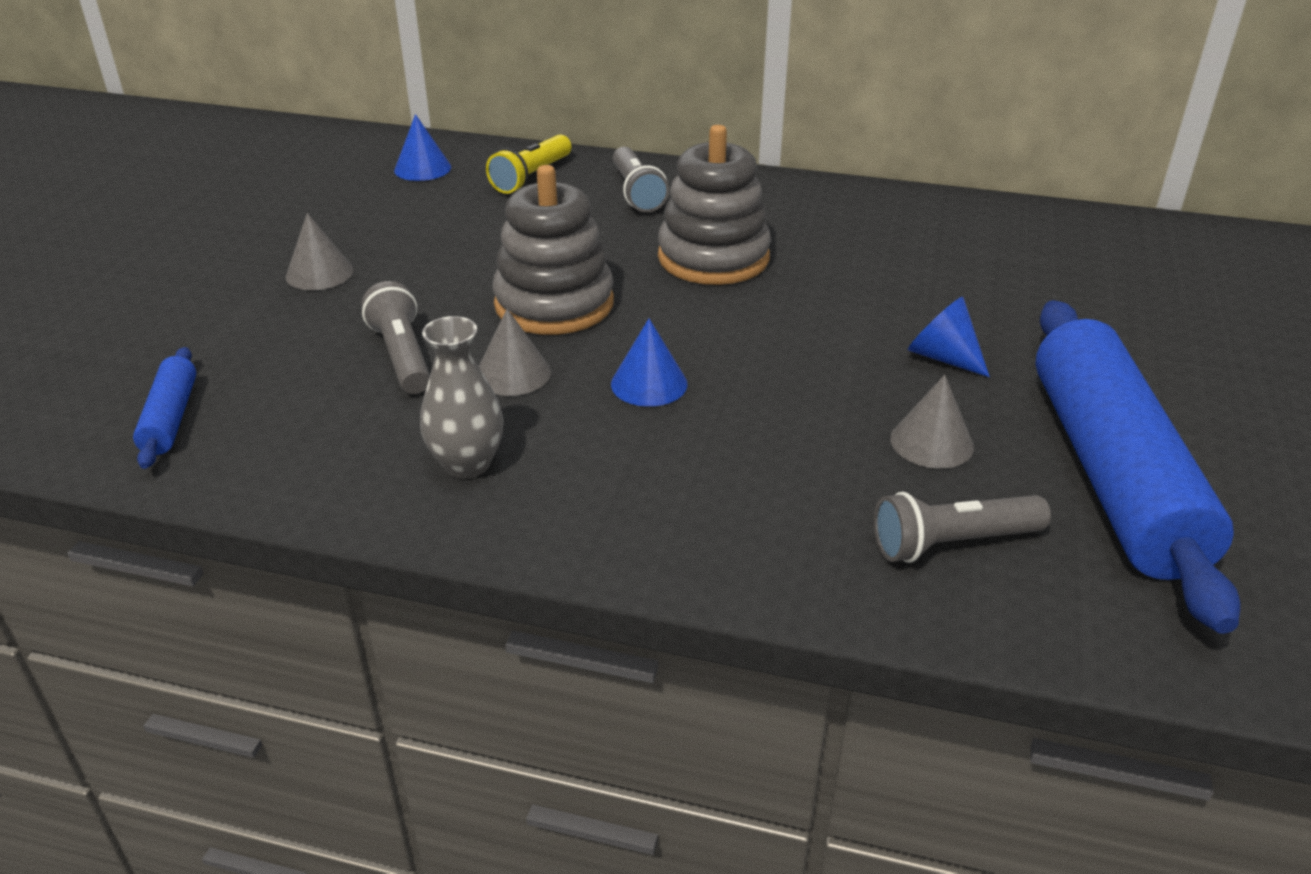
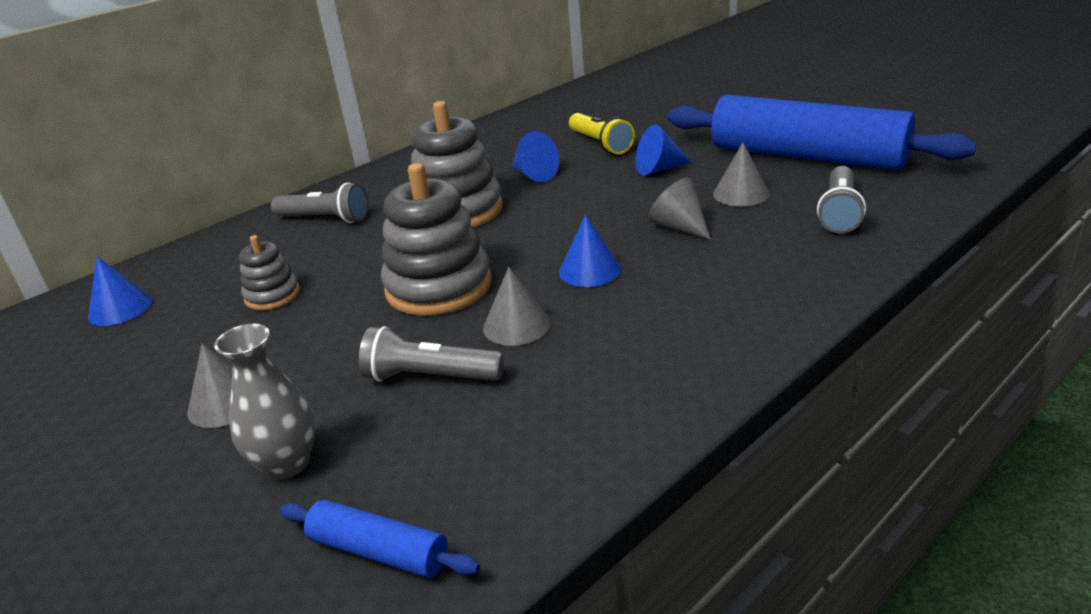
camera: 55 degrees left, 5 degrees down
grey vase [420,316,504,479] -> grey vase moved to [214,324,316,480]
yellow flashlight [486,134,572,194] -> yellow flashlight moved to [569,113,635,154]
none -> grey stacking toy [239,235,300,310]
none -> blue cone [512,131,560,182]
none -> grey cone [648,178,711,240]

